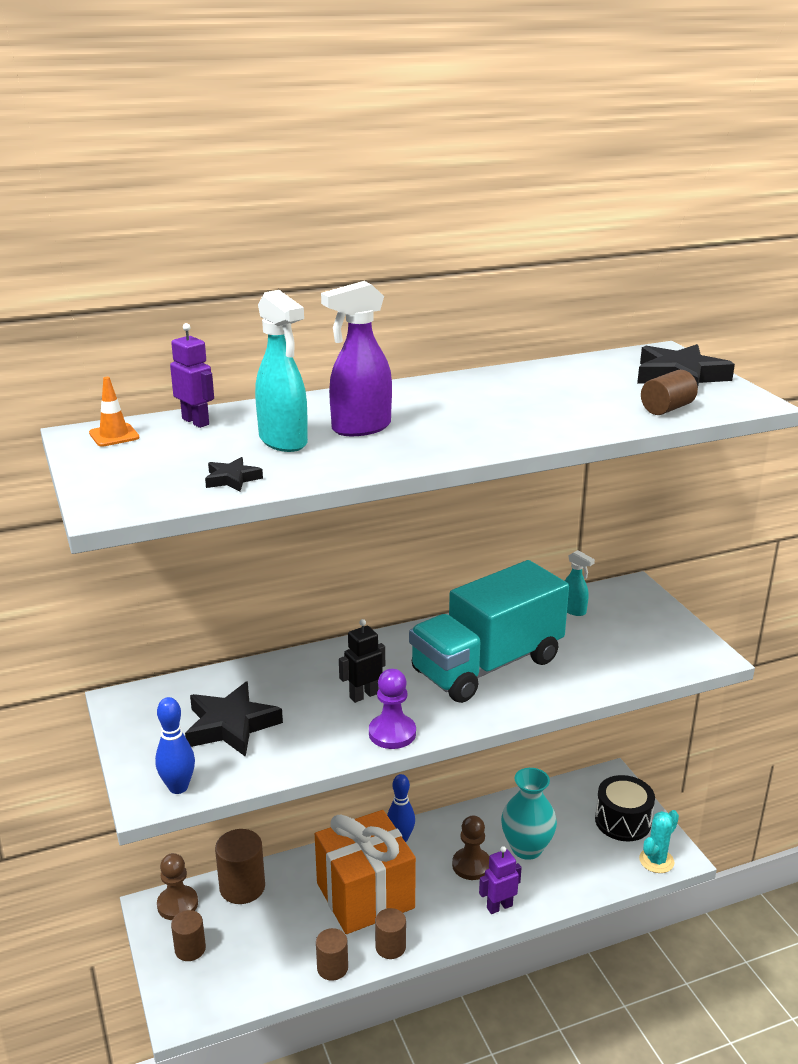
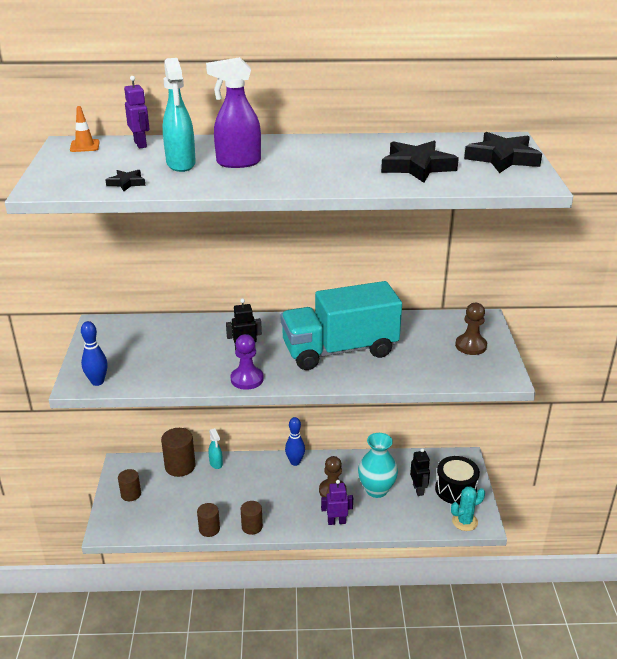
camera: 20 degrees right, 5 degrees up
brown pawn [157,853,198,920] -> brown pawn moved to [455,303,487,355]
black star [185,681,283,757] -> black star moved to [381,141,459,183]
orange gift [315,810,416,934] -> none
turquoise spray bottle [565,550,595,616] -> turquoise spray bottle moved to [208,428,223,469]
brown cylinder [641,370,698,415] -> none
none -> black robot [410,448,430,496]

